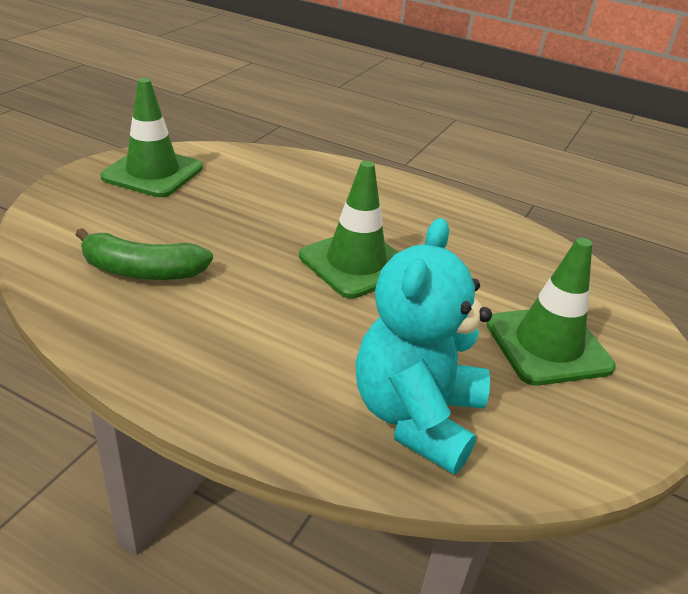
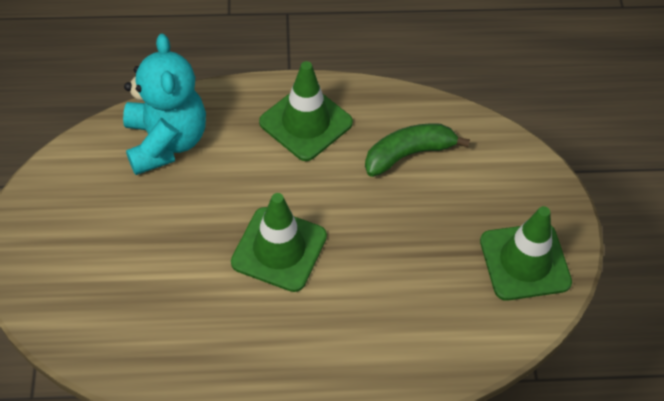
camera: 150 degrees right, 20 degrees up
green traffic cone [486,238,616,386] -> green traffic cone moved to [259,61,353,161]

